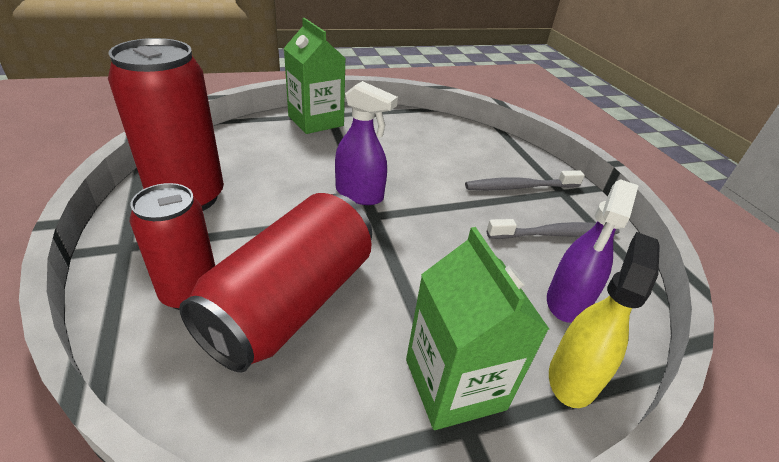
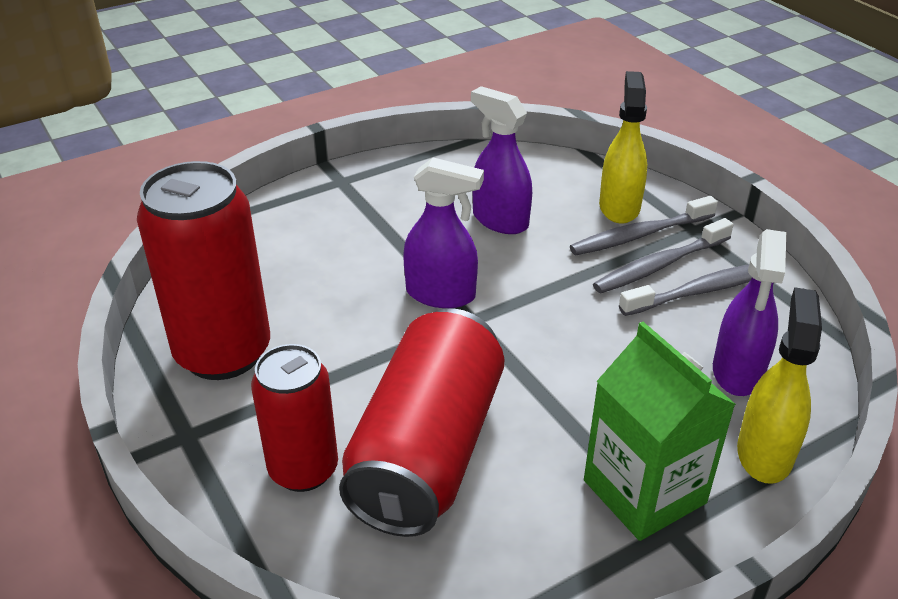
camera: 10 degrees left, 0 degrees up
green carton [284,18,345,134] -> none
none -> purple spray bottle [471,86,532,234]
none -> grey toothbrush [593,218,734,293]
none -> yellow spray bottle [599,71,647,224]

